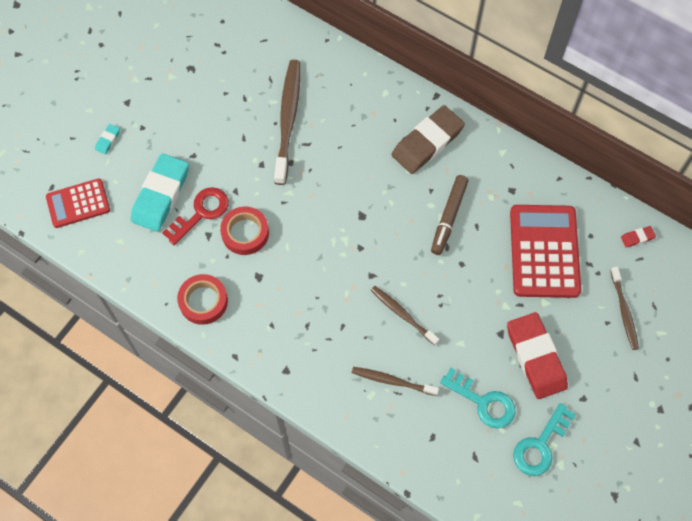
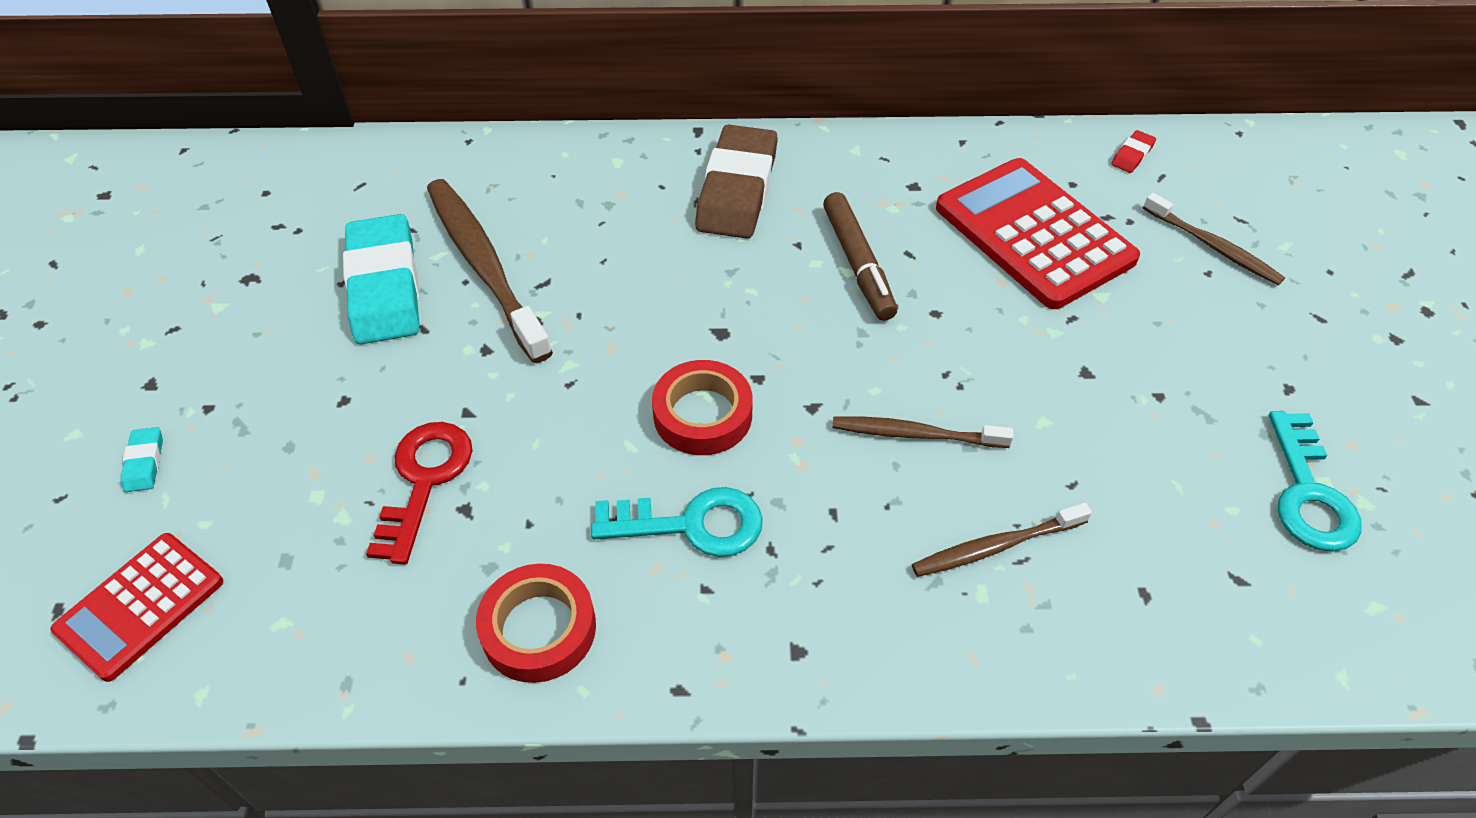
camera: 35 degrees left, 15 degrees down
turquoise eraser [131,153,189,232] -> turquoise eraser moved to [343,214,419,344]
red tape [220,206,269,255] -> red tape moved to [652,360,752,455]
turquoise key [440,368,515,429] -> turquoise key moved to [591,487,763,557]
red eraser [507,312,568,399] -> none

